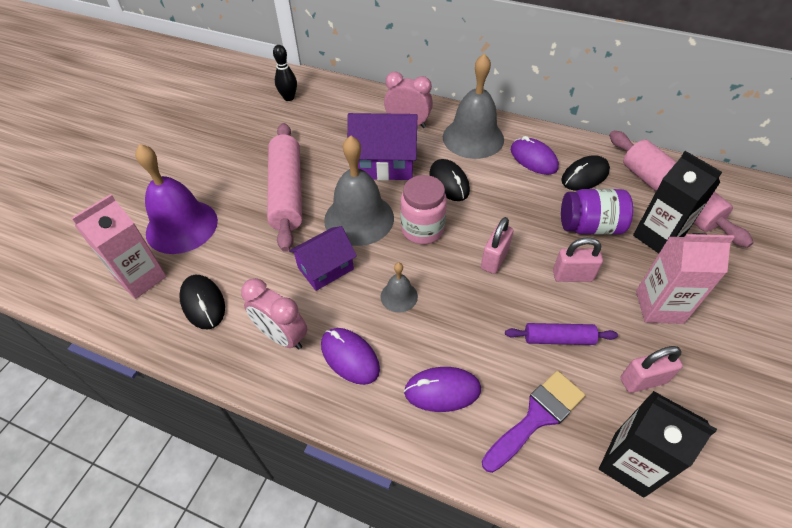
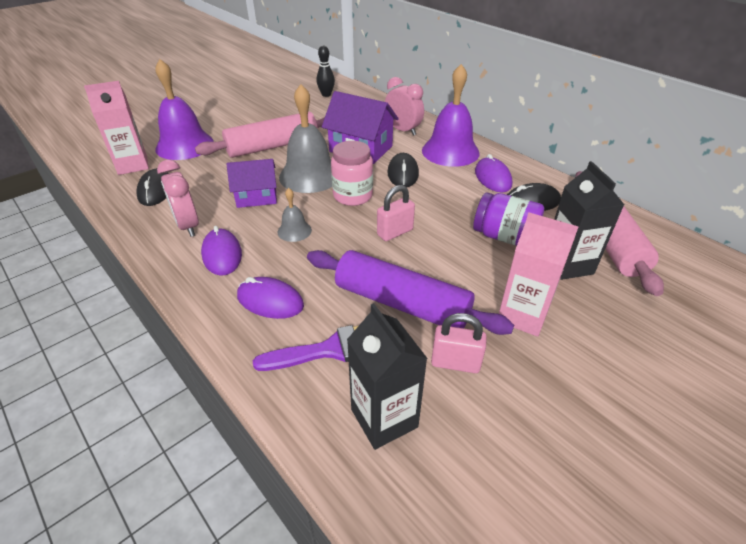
camera: 25 degrees right, 10 degrees down
pink rolling pin [267,123,302,252] -> pink rolling pin turned 45 degrees clockwise [195,112,325,158]
grey bell [443,53,504,159] -> purple bell [422,64,480,167]
purple rolling pin [505,323,618,345] -> purple rolling pin [307,250,514,335], size x1.97
pink padlock [553,237,603,282] -> none

